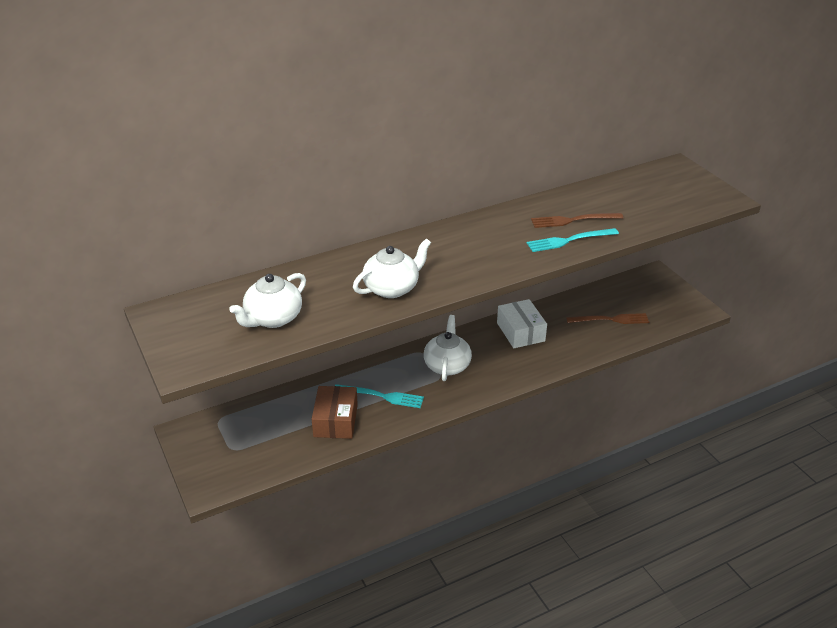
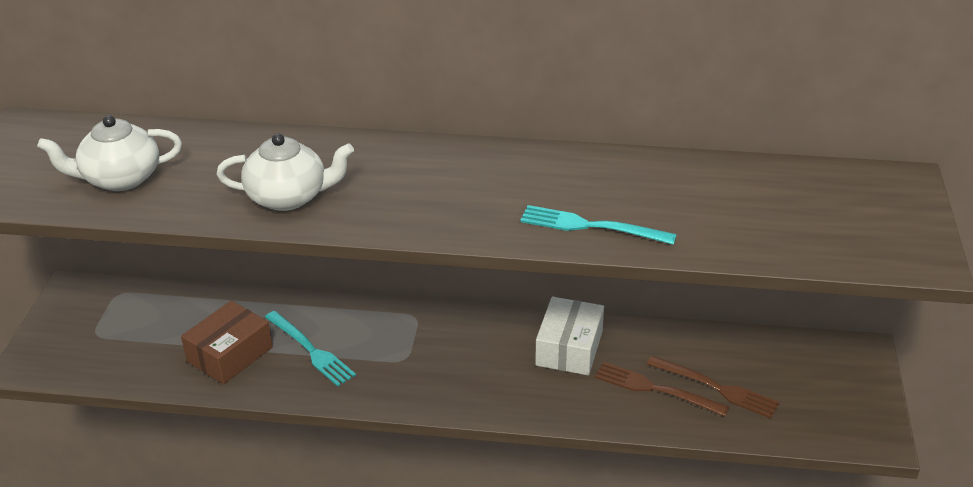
camera: 35 degrees right, 0 degrees up
white teapot [424,315,472,381] -> none
brown fork [531,213,624,228] -> brown fork moved to [594,362,730,416]

